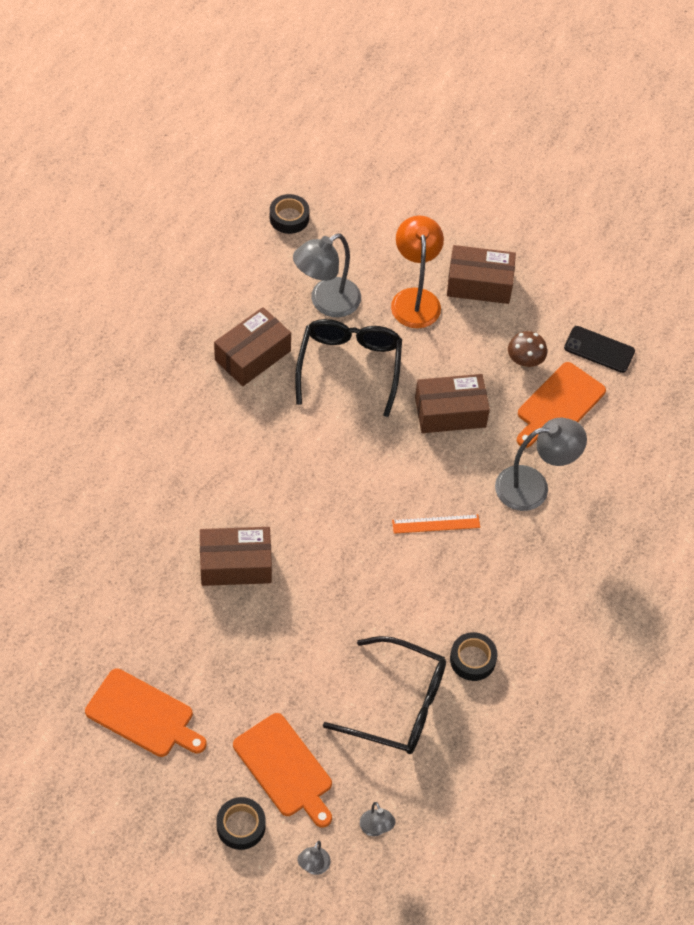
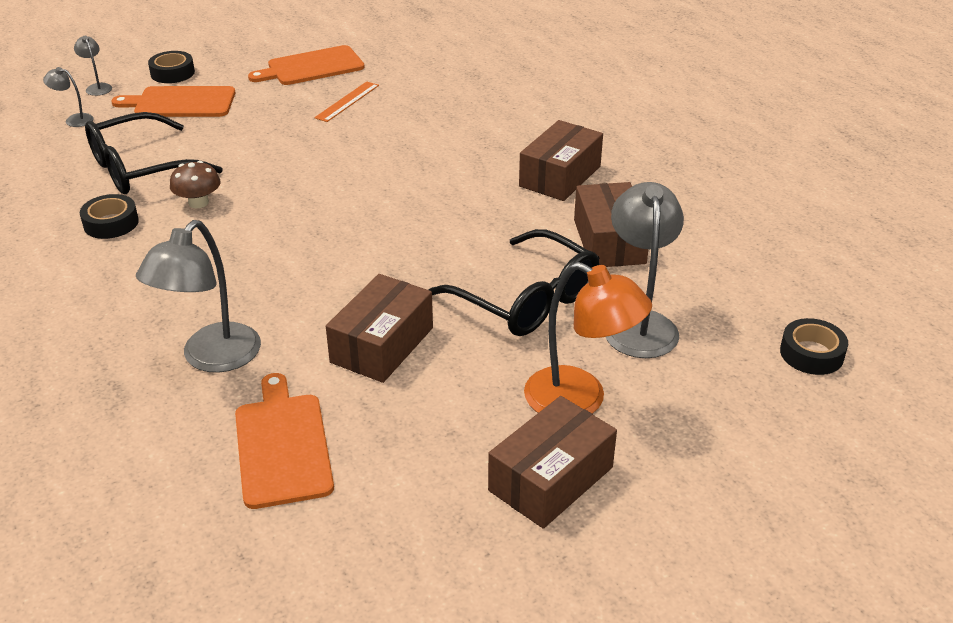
camera: 130 degrees right, 20 degrees down
brown box [200,527,272,586] -> brown box moved to [519,120,603,201]
orange ruler [392,514,480,534] -> orange ruler moved to [314,81,379,122]
brown mushroom [508,331,547,367] -> brown mushroom moved to [170,161,220,208]
black phone [564,326,635,373] -> none

